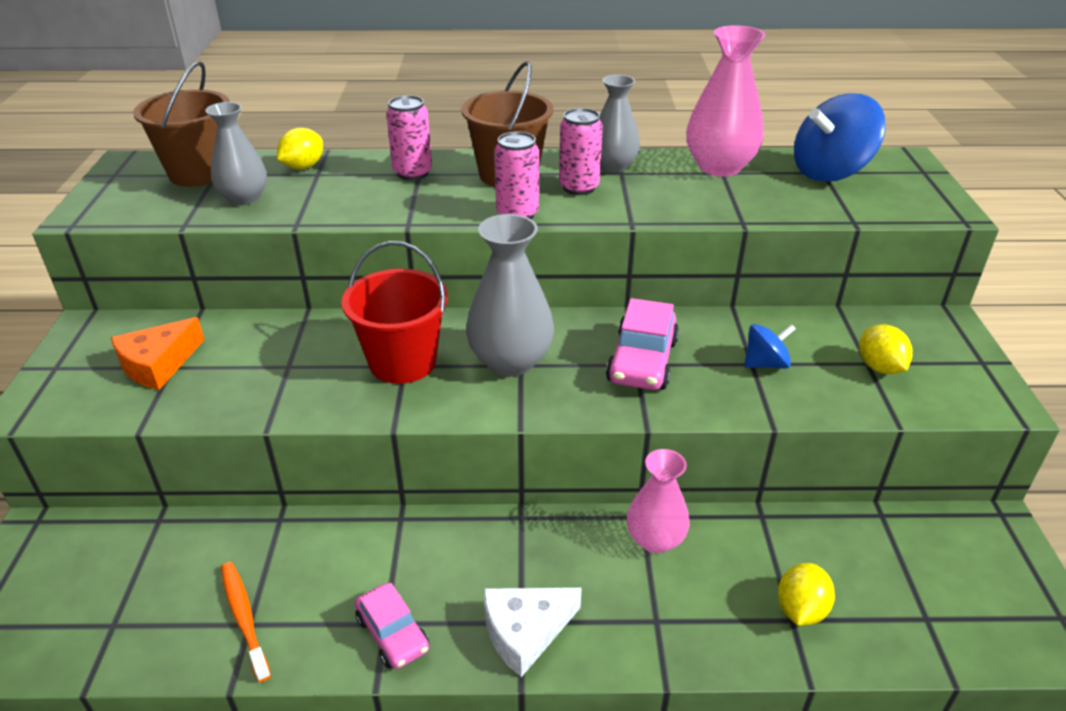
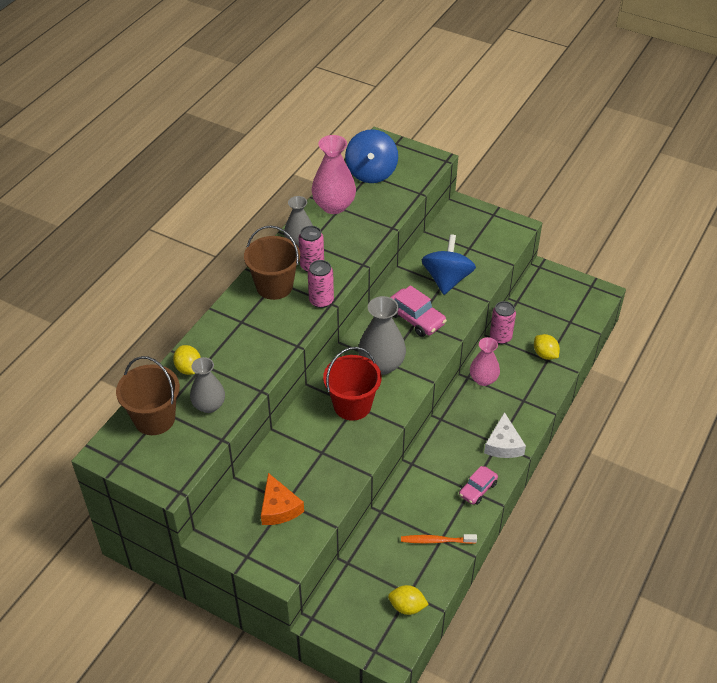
camera: 60 degrees left, 10 degrees up
pink car [355,583,429,669] -> pink car turned 135 degrees clockwise [459,466,498,505]
pink can [386,95,432,180] -> pink can moved to [490,301,516,344]
blue spinning top [744,324,796,369] -> blue spinning top [422,234,476,295], size x1.91
yellow lemon [859,324,913,374] -> yellow lemon moved to [388,585,429,615]

